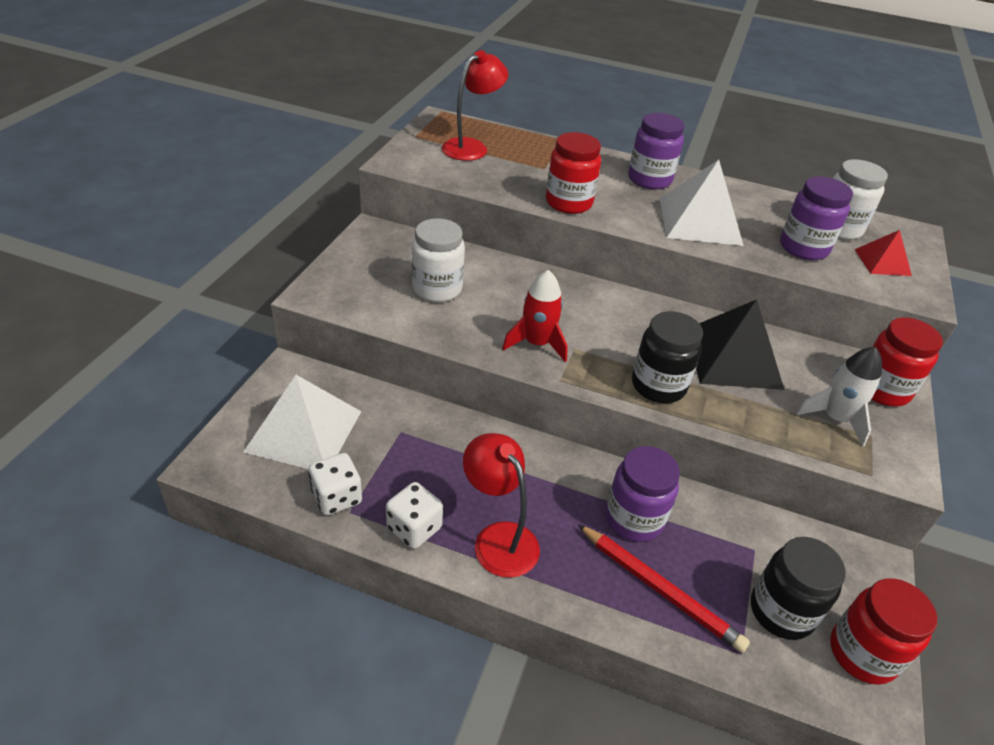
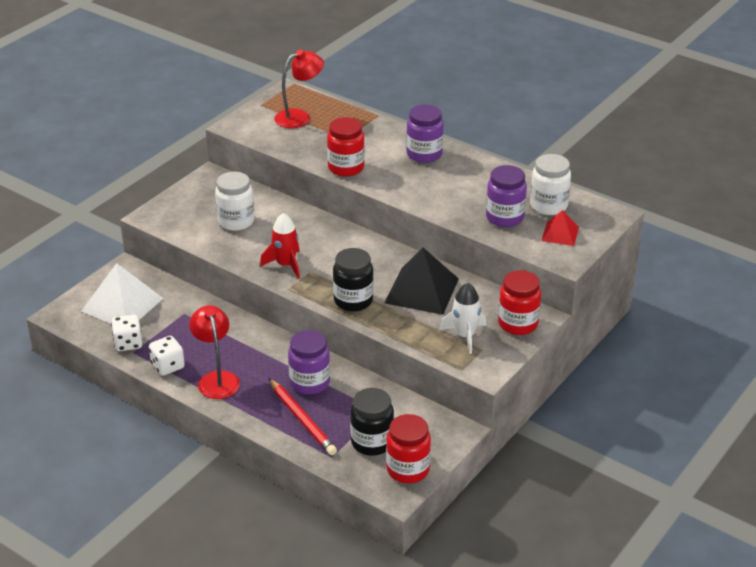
camera: 20 degrees right, 5 degrees down
white pyramid [660,160,744,246] -> none

